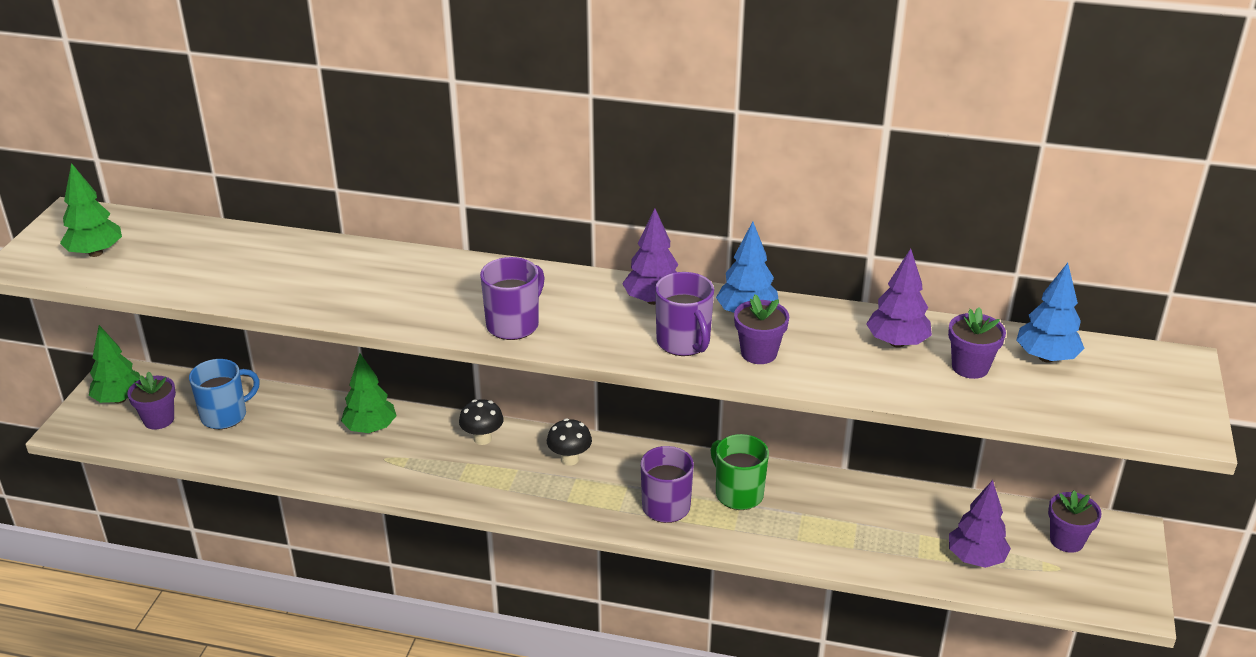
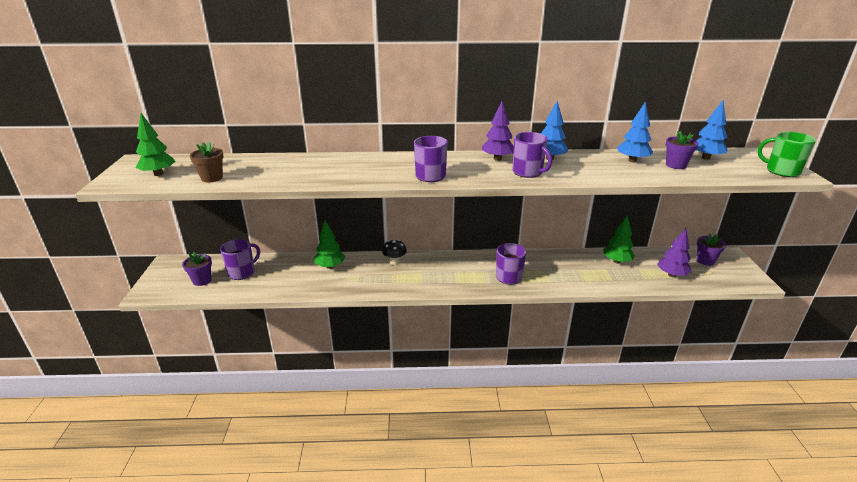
camera: 15 degrees left, 5 degrees down
green tree [89,325,140,403] -> green tree moved to [603,215,635,264]
blue mug [189,359,260,429] -> purple mug [220,239,260,280]
black mushroom [547,418,592,466] -> none
green mug [711,434,769,510] -> green mug moved to [757,132,816,177]
purple flower pot [734,294,789,364] -> none
purple tree [866,249,932,348] -> blue tree [617,102,653,162]
none -> brown flower pot [190,142,224,182]

